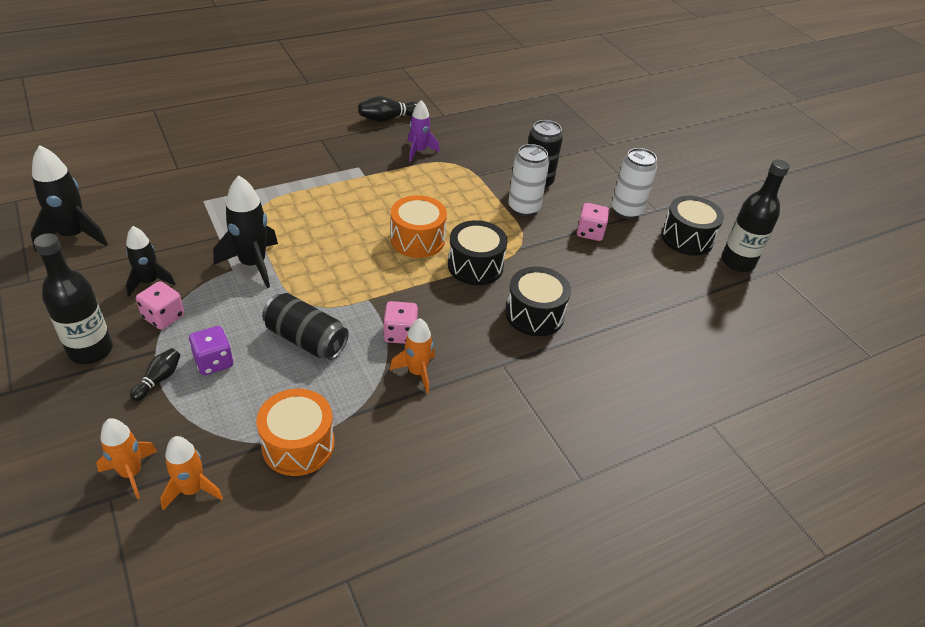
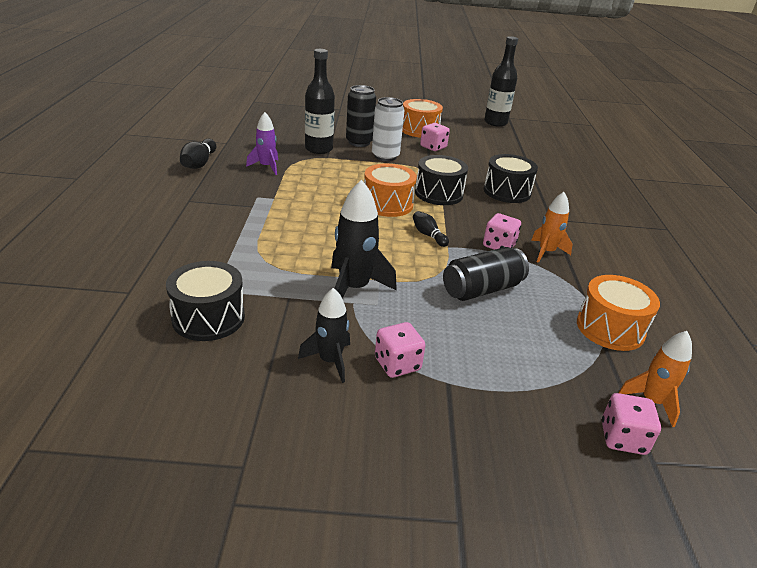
camera: 60 degrees left, 10 degrees down
black rocket [30,145,108,252] -> none
black bottle [34,233,113,364] -> black bottle moved to [305,49,335,154]
orange rocket [96,418,158,499] -> pink dice [602,393,661,455]
black bowling pin [130,348,180,401] -> black bowling pin moved to [413,211,449,247]
purple dice [189,326,233,375] -> none
white can [612,148,657,219] -> orange drum [402,99,443,138]
black drum [661,196,724,256] -> black drum moved to [166,261,245,341]

